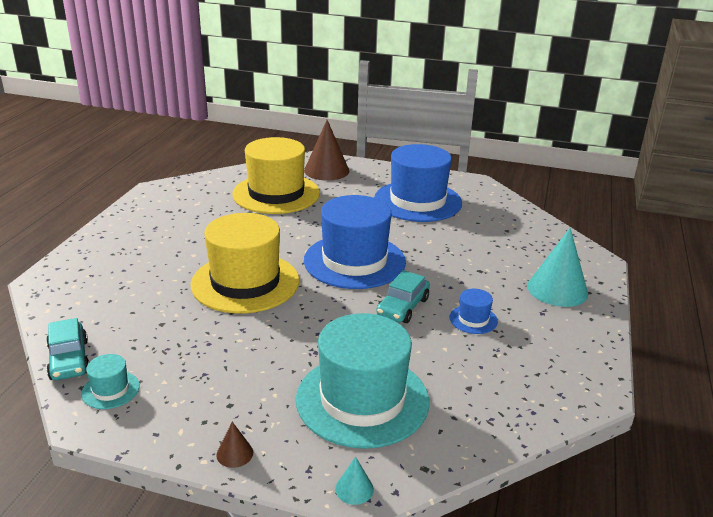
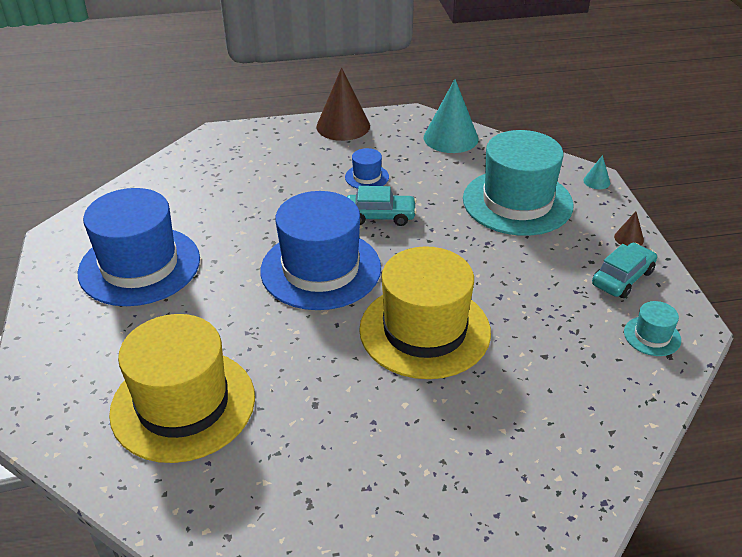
camera: 115 degrees left, 10 degrees up
turquoise car [46,318,89,380] -> turquoise car moved to [592,243,657,298]
brown cone [304,120,349,181] -> brown cone moved to [316,68,370,141]
turquoise cone [527,228,588,307] -> turquoise cone moved to [424,79,479,153]

